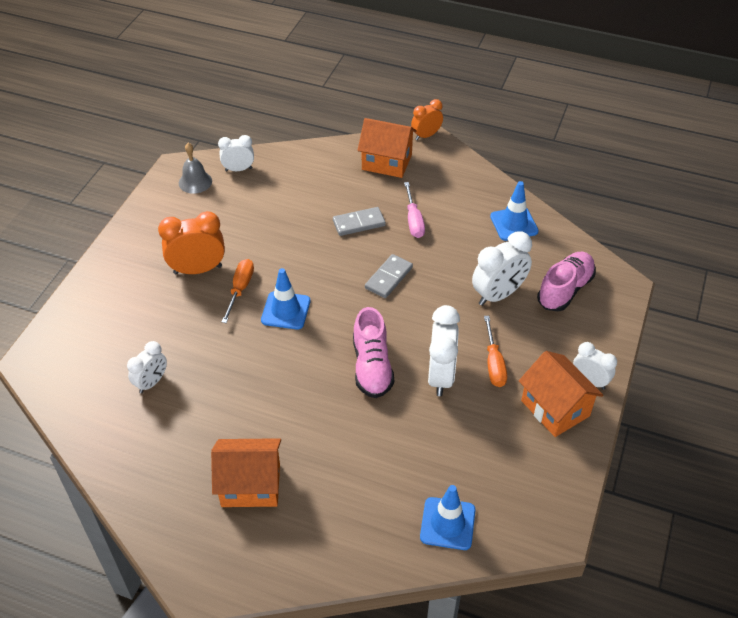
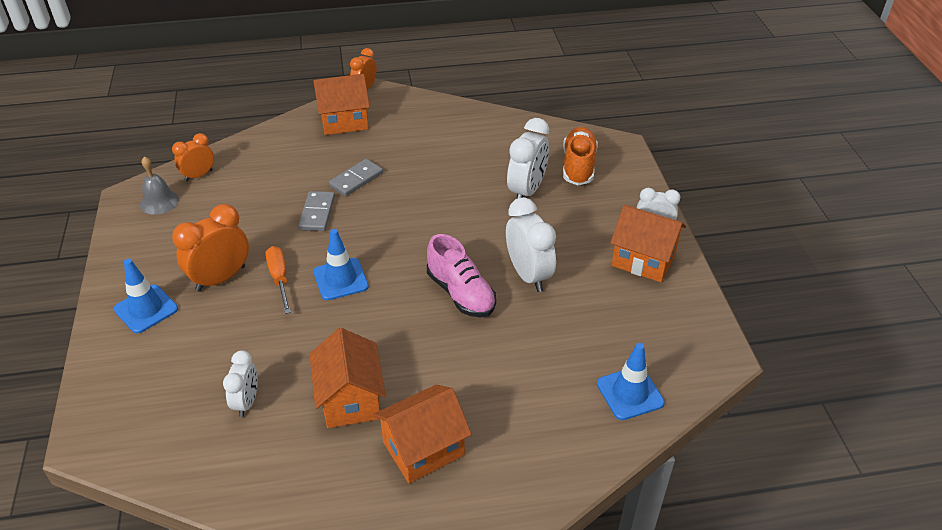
camera: 30 degrees left, 5 degrees down
white clock [218,135,254,171] -> orange clock [172,133,214,181]
grey domino [365,254,413,298] -> grey domino moved to [298,191,335,231]
pink screwdriver [404,182,425,238] -> none
orange screwdriver [484,316,507,387] -> none
blue traffic cone [490,181,539,241] -> blue traffic cone moved to [114,259,178,334]
pink shoe [537,252,596,311] -> orange shoe [563,127,598,185]
none -> orange house [309,328,386,428]

